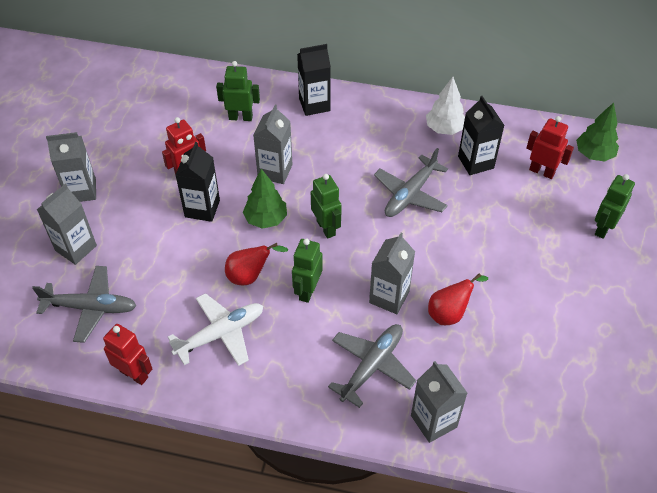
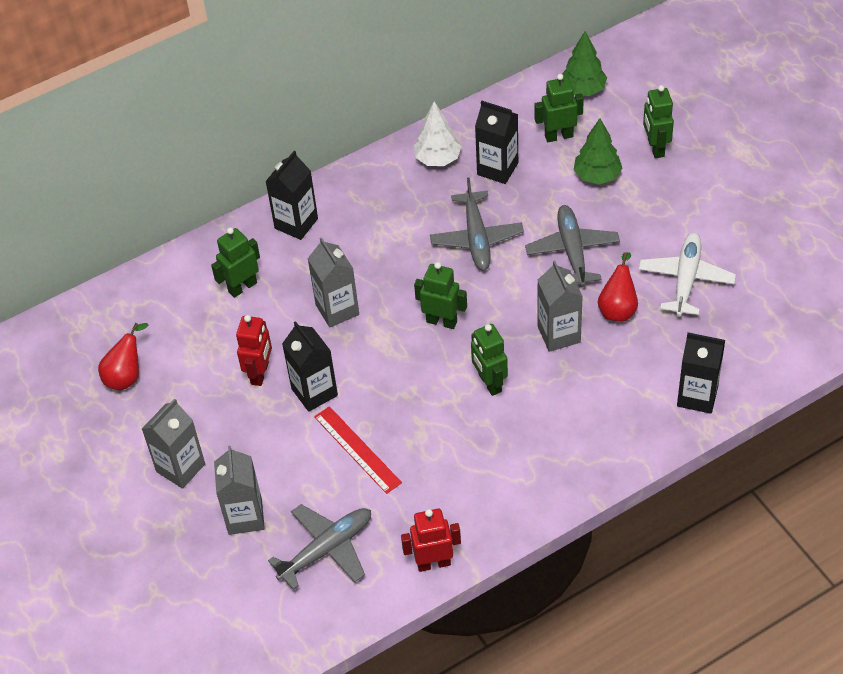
camera: 40 degrees left, 0 degrees up
white plane [168,293,263,366] -> white plane moved to [639,233,736,317]
red pear [225,243,288,285] -> red pear moved to [98,323,148,390]
green tree [243,169,287,229] -> green tree moved to [574,118,623,184]
grey plane [328,324,416,408] -> grey plane moved to [525,205,620,287]
grey carton [411,361,467,443] -> black carton [677,332,725,414]
red robot [526,116,574,179] -> green robot [535,74,584,142]
none -> red ruler [314,406,402,494]

